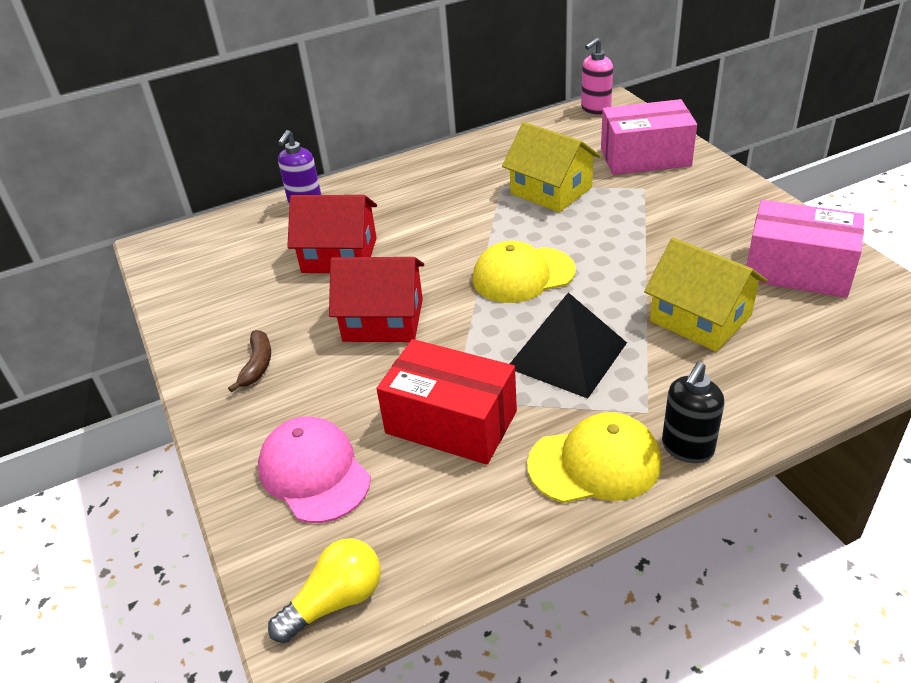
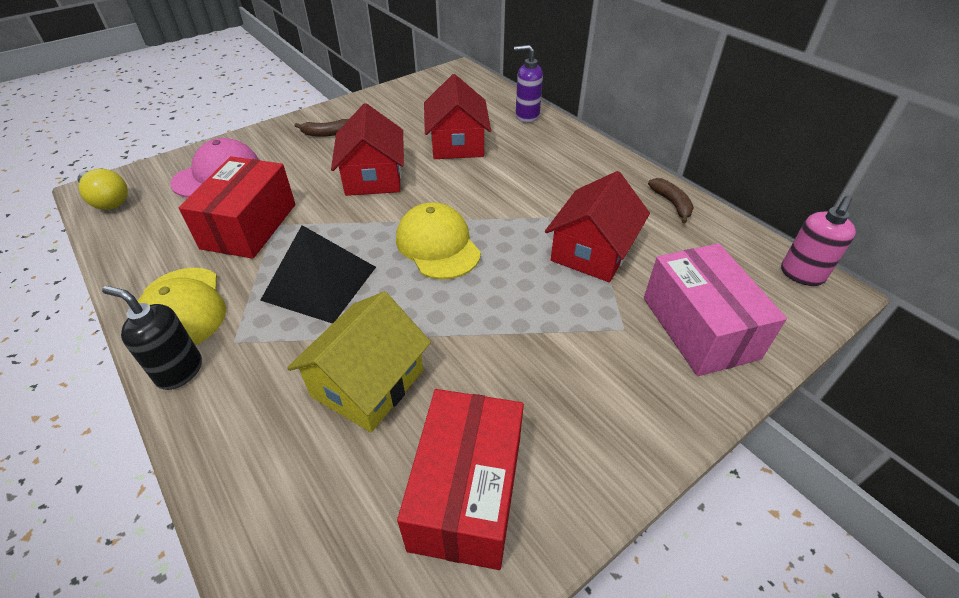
camera: 75 degrees right, 5 degrees up
yellow house [502,122,601,212] -> red house [545,171,650,282]
pink soap dispenser [581,38,613,115] -> pink soap dispenser turned 90 degrees counterclockwise [781,196,856,286]
pink box [746,200,865,298] -> red box [397,389,524,570]
none -> brown banana [648,178,694,224]

